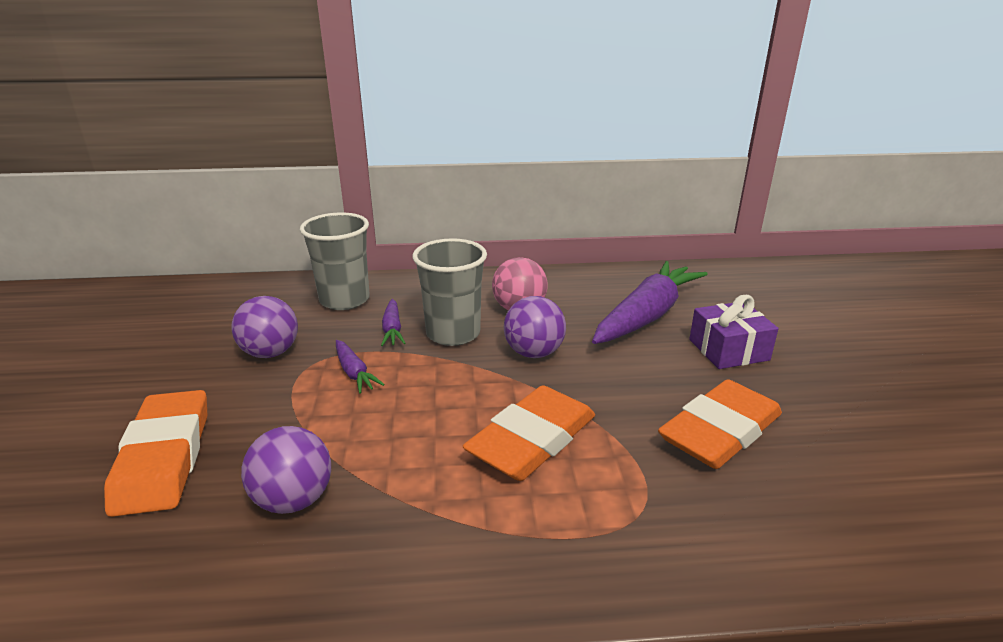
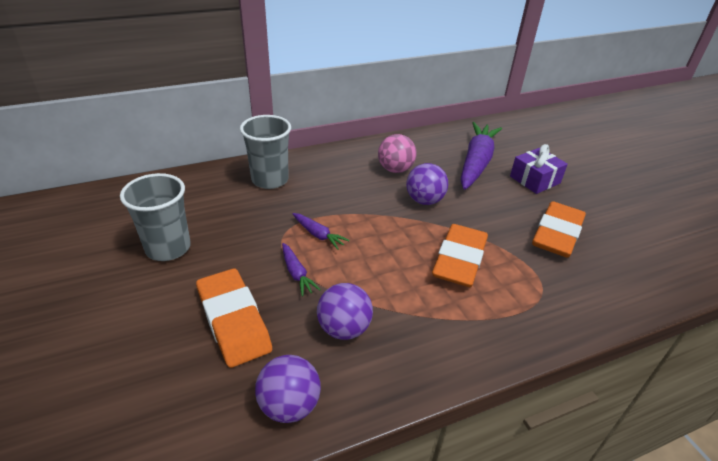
camera: 20 degrees left, 10 degrees up
purple ball [231,296,298,358] -> purple ball moved to [255,355,321,423]
purple carrot [381,299,406,346] -> purple carrot moved to [282,243,321,296]
grey cup [413,238,487,346] -> grey cup moved to [120,173,191,261]

